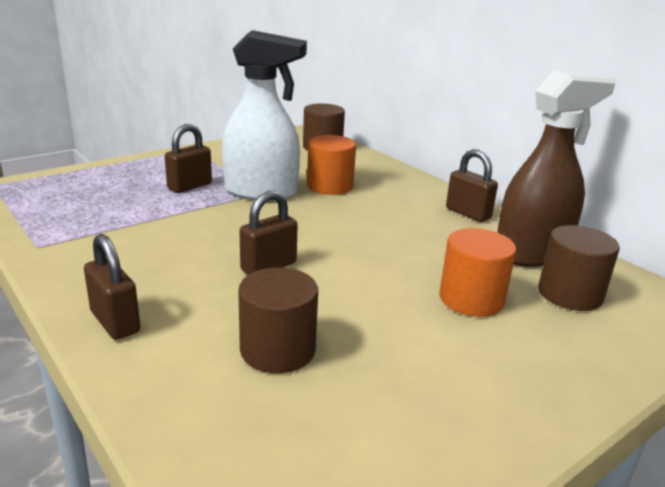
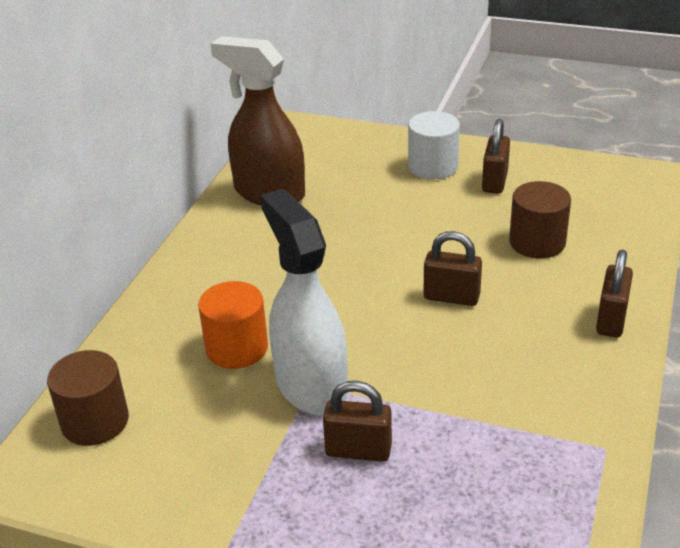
camera: 120 degrees left, 10 degrees up
orange cylinder [440,228,516,317] -> none
brown padlock [446,149,498,222] -> brown padlock moved to [482,119,510,194]
brown cylinder [538,225,619,311] -> none
none -> white cylinder [408,111,460,180]

